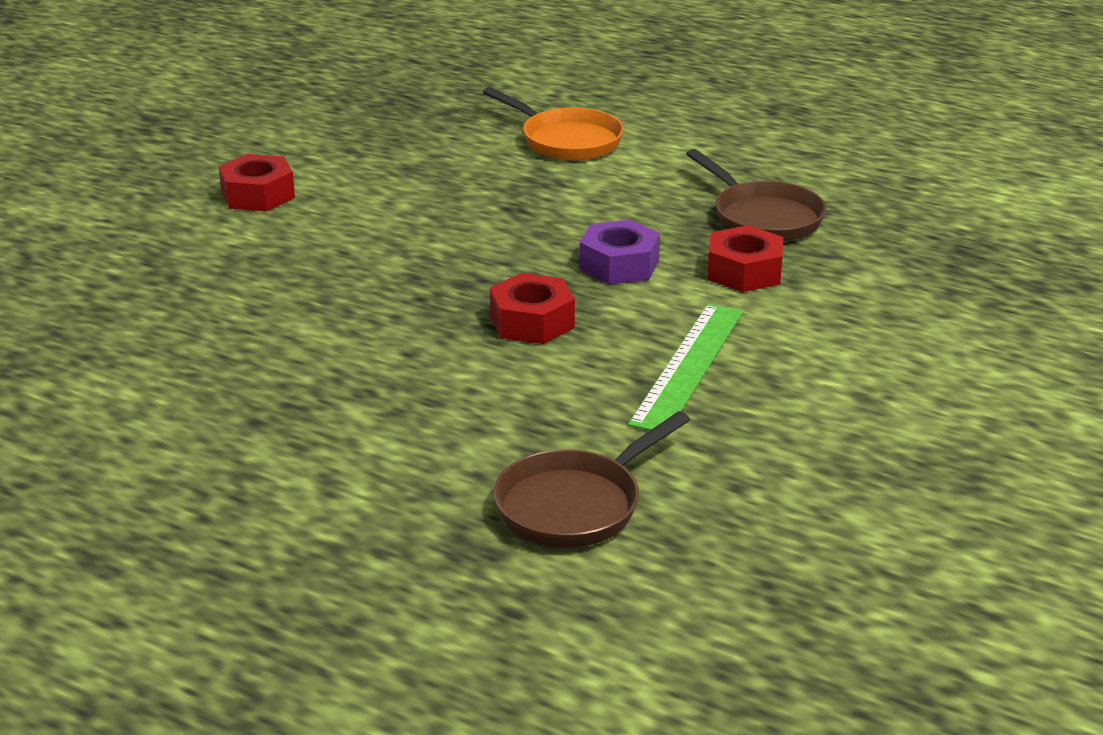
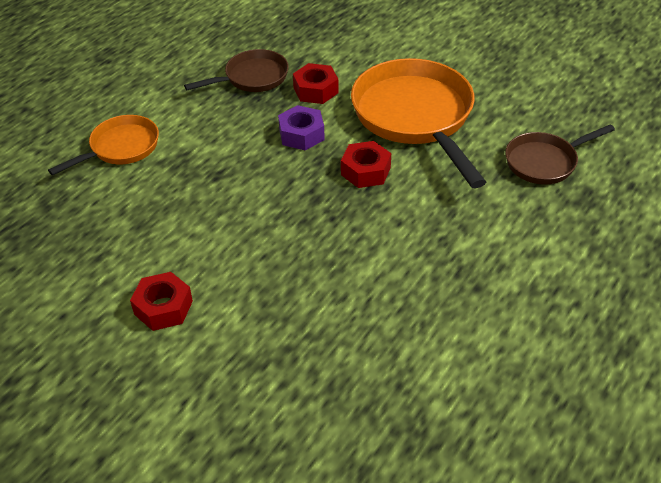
camera: 85 degrees left, 15 degrees up
brown pan [494,411,690,547] -> brown pan turned 105 degrees clockwise [505,124,615,184]
green ruler [628,304,743,431] -> orange pan [351,58,486,188]

